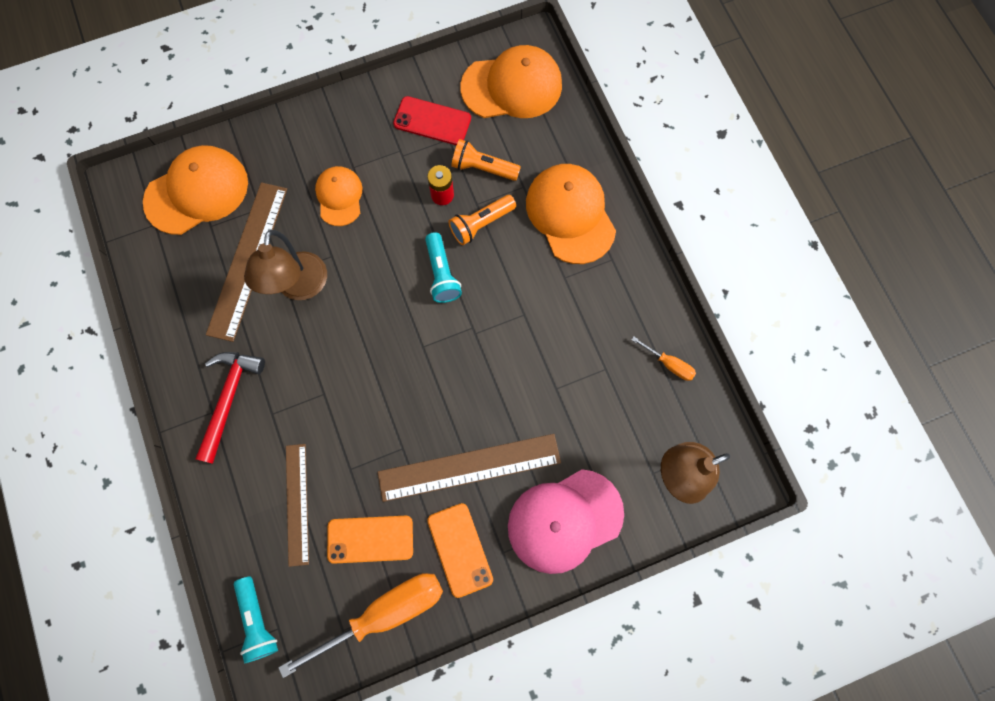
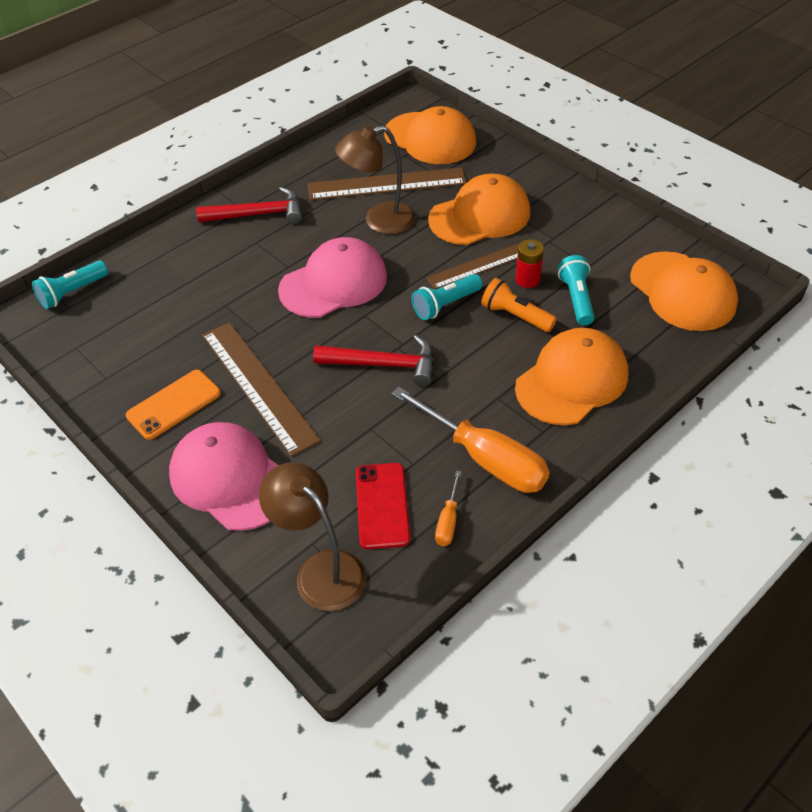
camera: 70 degrees right, 25 degrees down
orange screwdriver [278,573,443,678] -> orange screwdriver moved to [391,387,550,493]
brown ruler [286,444,309,567] -> brown ruler moved to [426,243,520,290]
orange cap [315,166,363,226] -> orange cap [428,174,530,245], size x1.69
orange phone [327,516,413,564] -> none
red phone [393,96,471,145] -> red phone moved to [356,463,410,549]
orange flashlight [451,139,521,181] -> turquoise flashlight [558,255,595,326]
none -> pink cap [278,237,387,318]
none -> red hammer [313,335,434,386]

